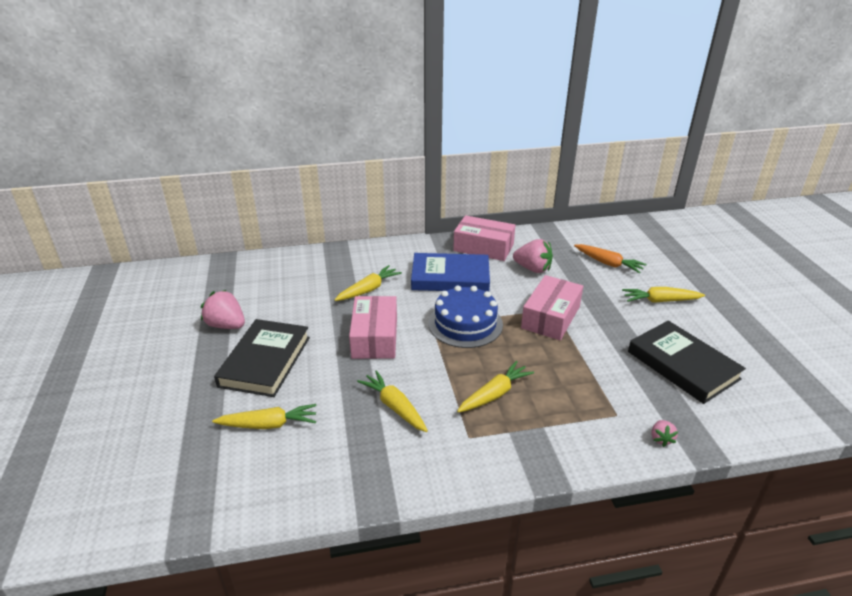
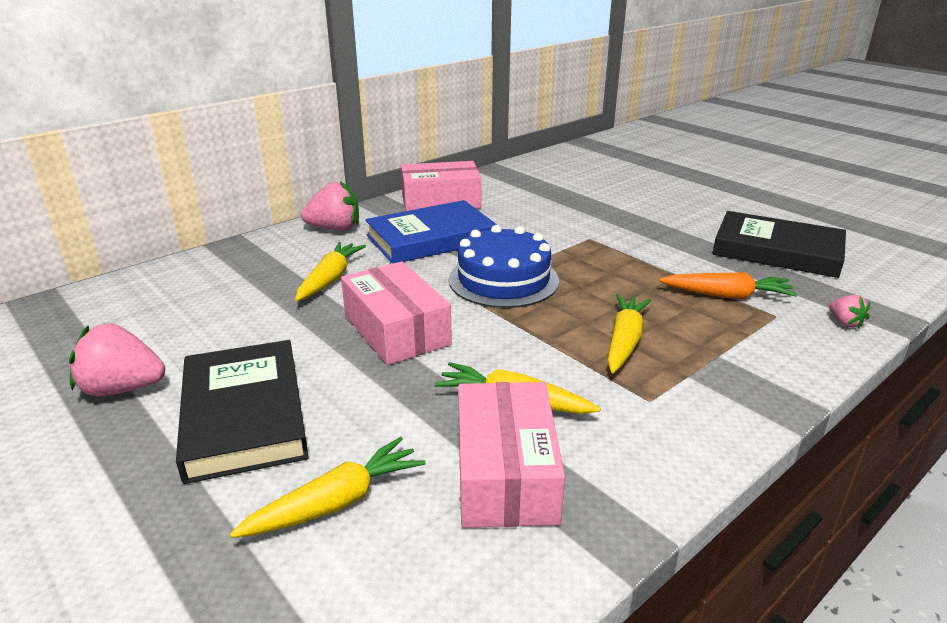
camera: 30 degrees left, 5 degrees down
pink strawberry [513,239,553,273] -> pink strawberry moved to [301,181,359,231]
pink box [521,275,583,340] -> pink box moved to [458,382,565,528]
orange carrot [574,244,647,273] -> orange carrot moved to [659,272,798,299]
yellow carrot [622,287,705,303] -> none

